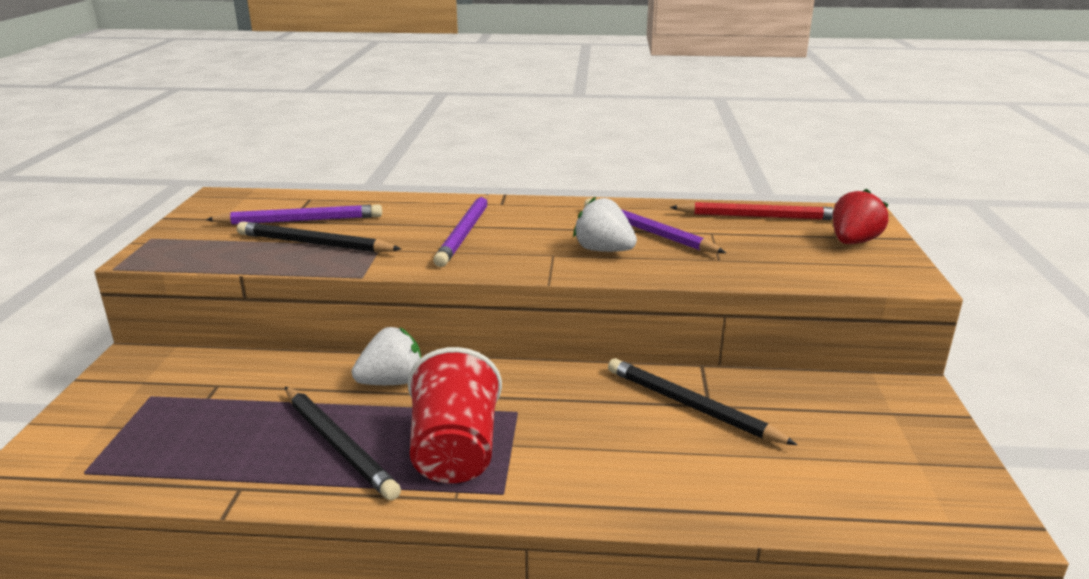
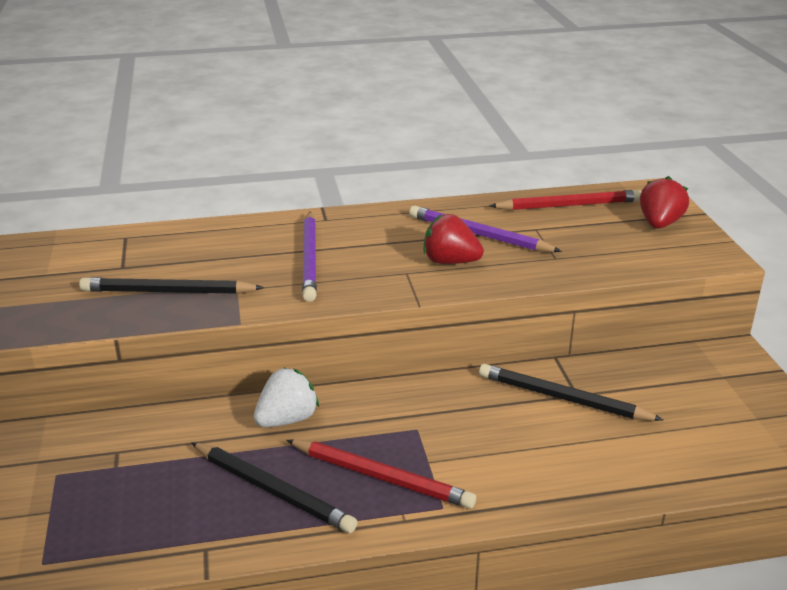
camera: 15 degrees left, 5 degrees up
purple pencil [205,204,382,225] -> none
red cup [408,347,502,484] -> red pencil [286,439,476,509]
white strawberry [573,197,637,252] -> red strawberry [423,214,484,264]

